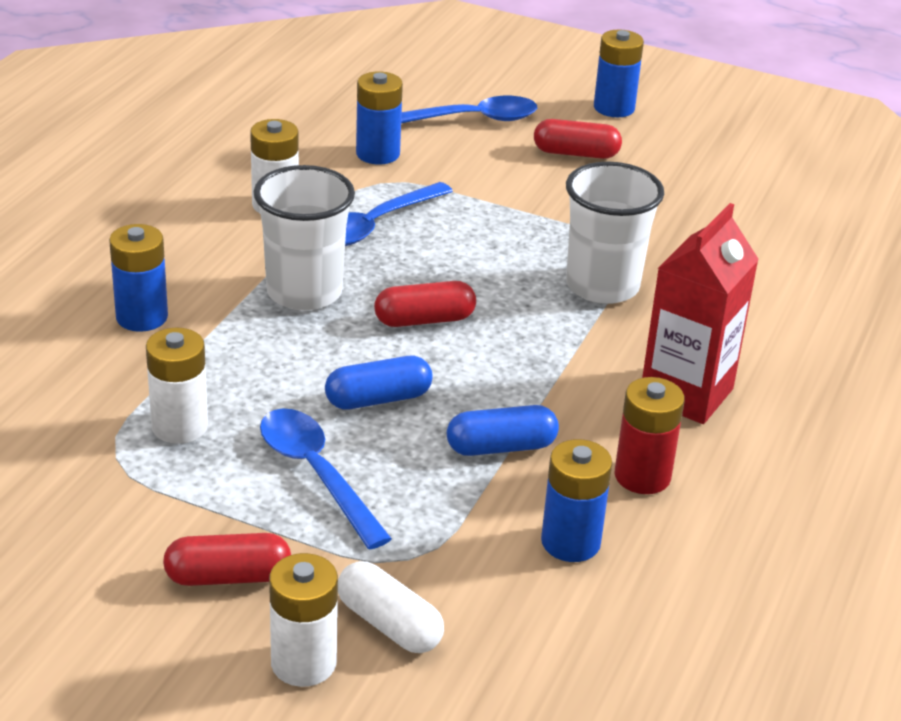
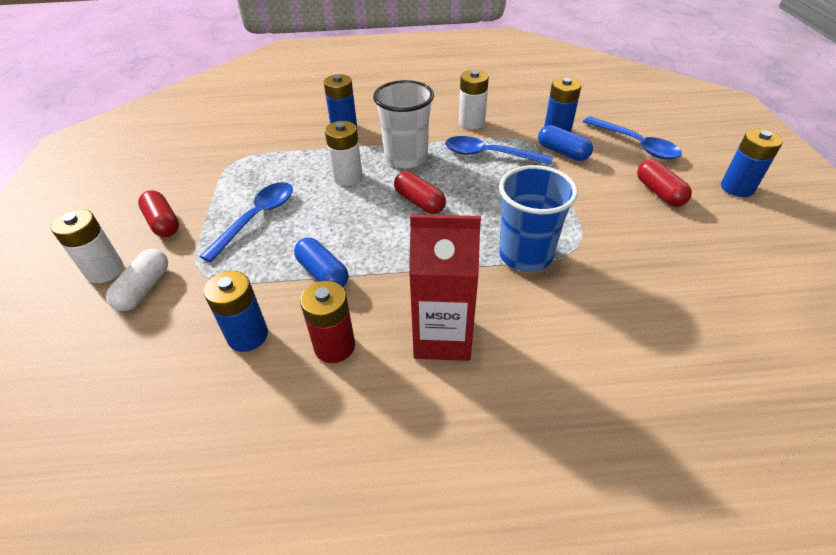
camera: 65 degrees right, 10 degrees up
white battery [146,327,208,444] -> white battery moved to [325,121,363,186]
blue capsule [325,356,433,410] -> blue capsule moved to [538,125,593,161]
white cup [566,162,664,304] -> blue cup [499,165,578,272]

